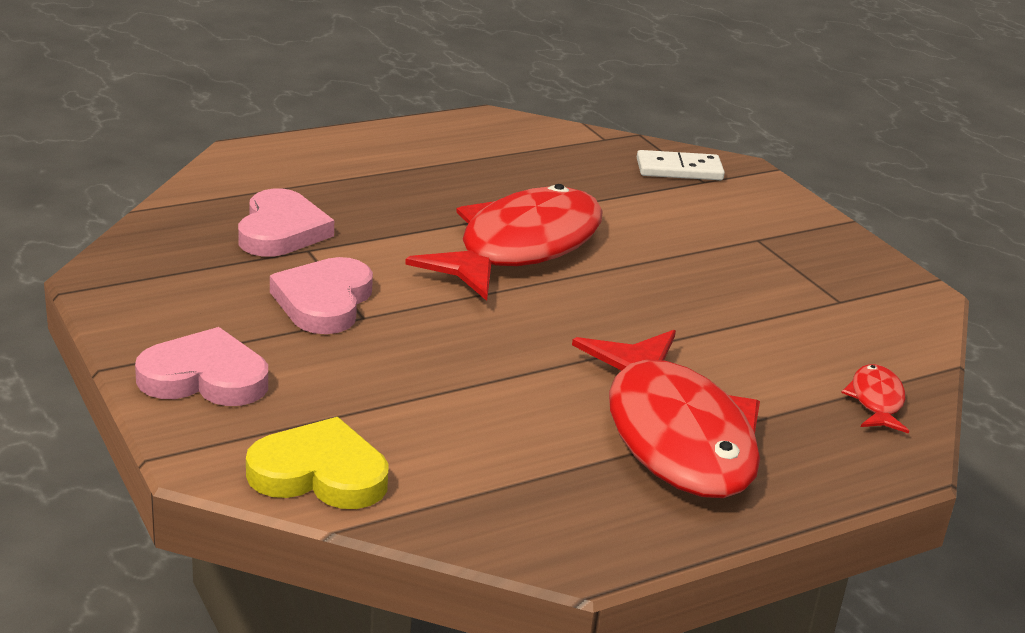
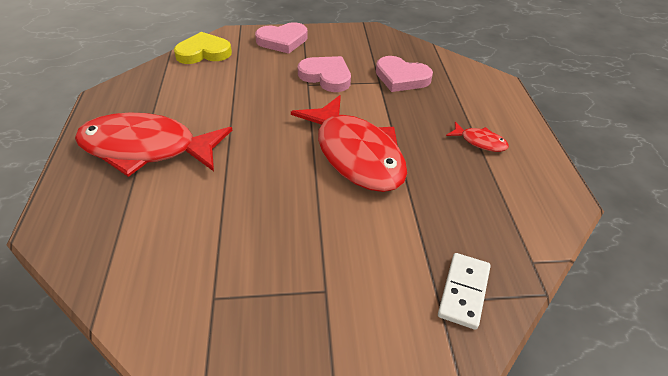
camera: 115 degrees right, 15 degrees up
pink heart [135,327,268,406] -> pink heart turned 45 degrees clockwise [255,22,308,54]
yellow heart [246,417,389,509] -> yellow heart turned 135 degrees counterclockwise [174,32,232,64]
red fish [841,364,909,434] -> red fish moved to [446,122,509,152]

